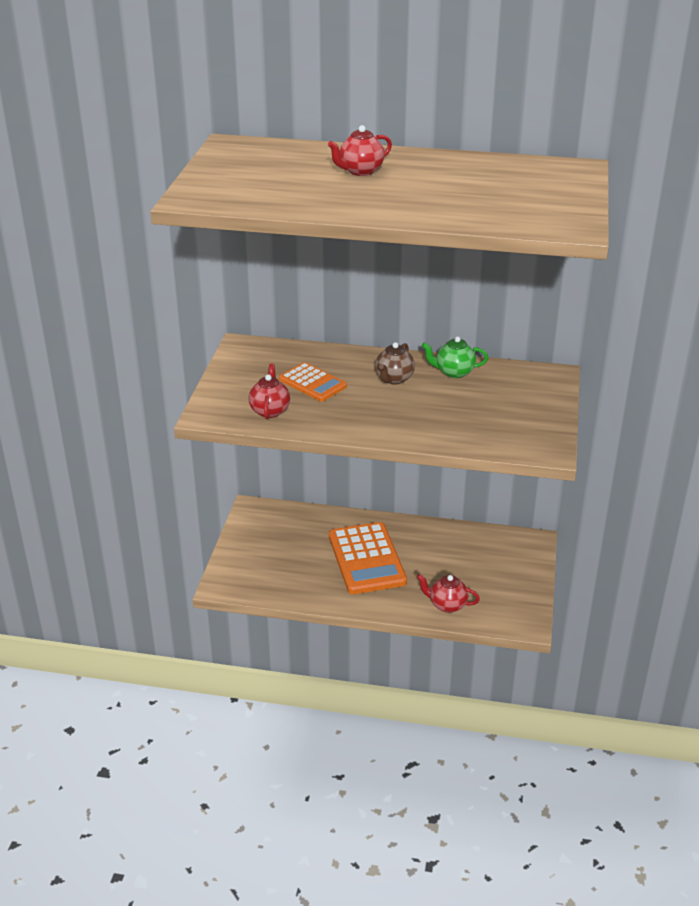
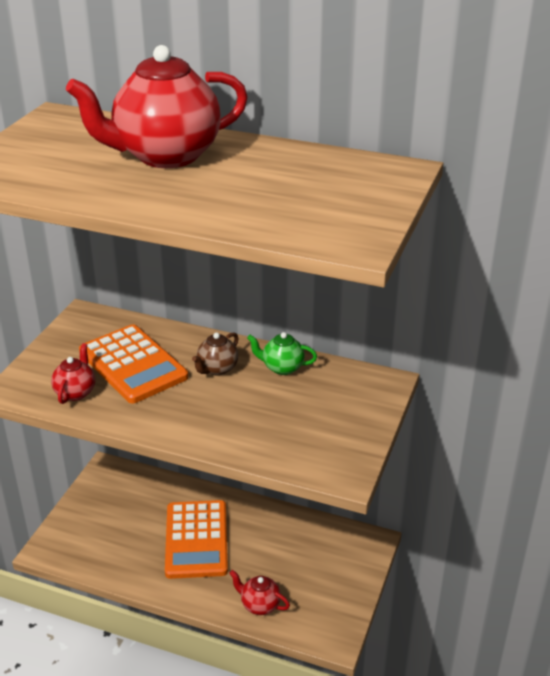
camera: 10 degrees right, 0 degrees up
orange calculator [279,362,347,402] -> orange calculator [79,324,188,404], size x1.69
red teapot [328,125,392,176] -> red teapot [66,45,248,168], size x2.20

